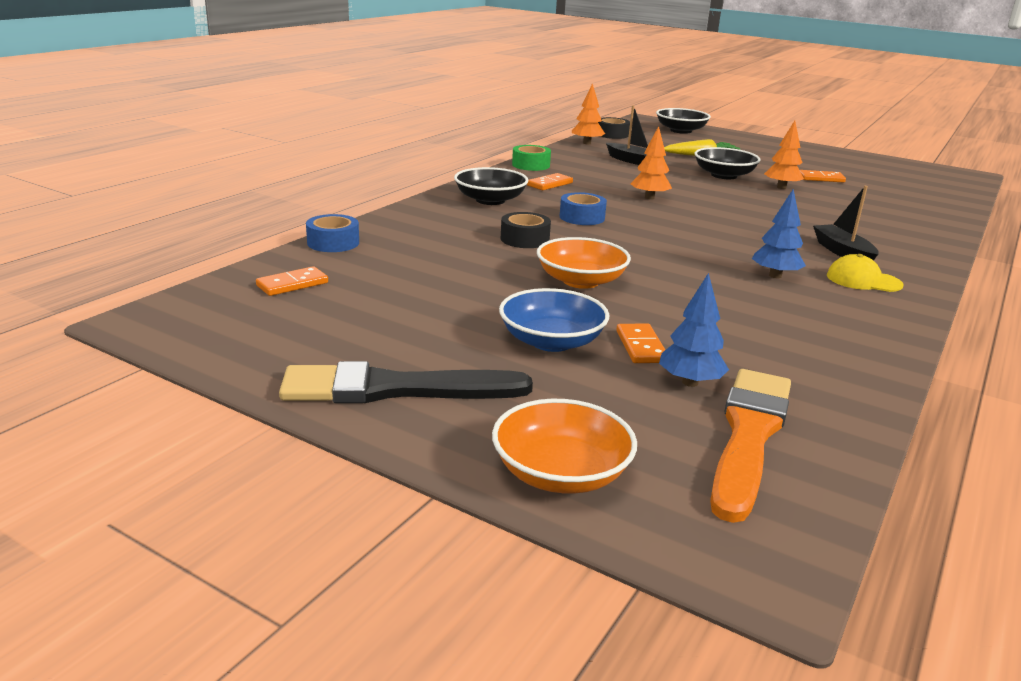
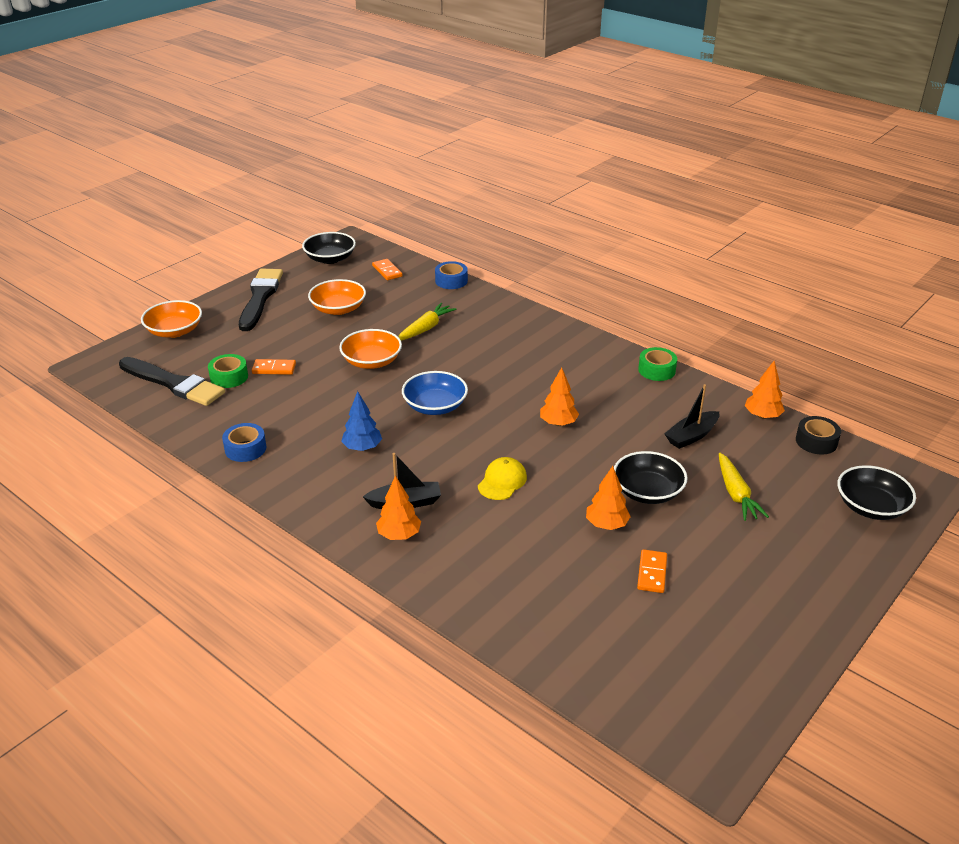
camera: 100 degrees right, 10 degrees up
black bowl [454,167,528,205] -> black bowl moved to [302,232,356,264]
blue bowl [499,288,609,352] -> blue bowl moved to [402,371,468,415]
black tape [501,212,551,248] -> none
orange domino [527,173,573,190] -> none
blue tape [560,192,607,225] -> blue tape moved to [222,423,267,462]
blue tree [659,273,729,387] -> green tape [208,354,248,388]
orange brush [710,369,791,523] -> black brush [119,357,225,406]
yellow cap [827,254,904,292] -> yellow cap moved to [478,457,527,500]
none -> orange bowl [308,279,366,315]
none -> orange tree [376,476,421,540]
none -> yellow carrot [398,303,457,341]

